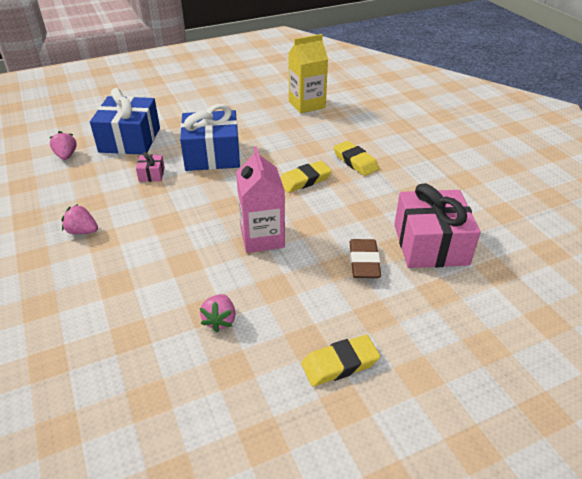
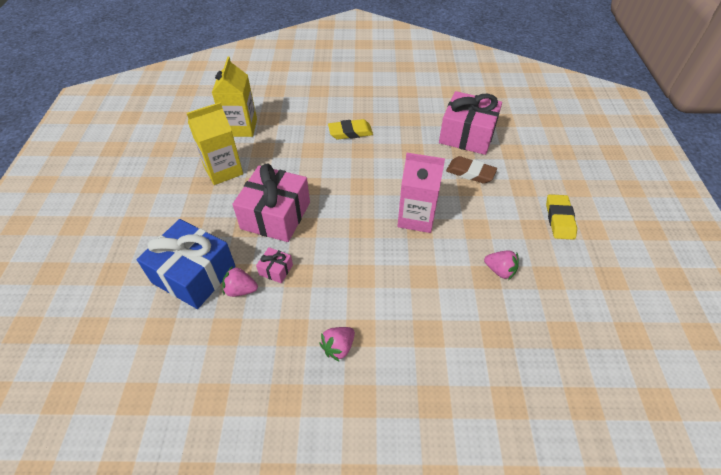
camera: 65 degrees left, 10 degrees up
pink strawberry [49,131,77,160] -> pink strawberry moved to [222,266,258,297]
blue gift [180,104,240,171] -> pink gift [232,163,310,242]
yellow eraser [281,161,332,193] -> none
none -> yellow carton [187,102,243,185]

